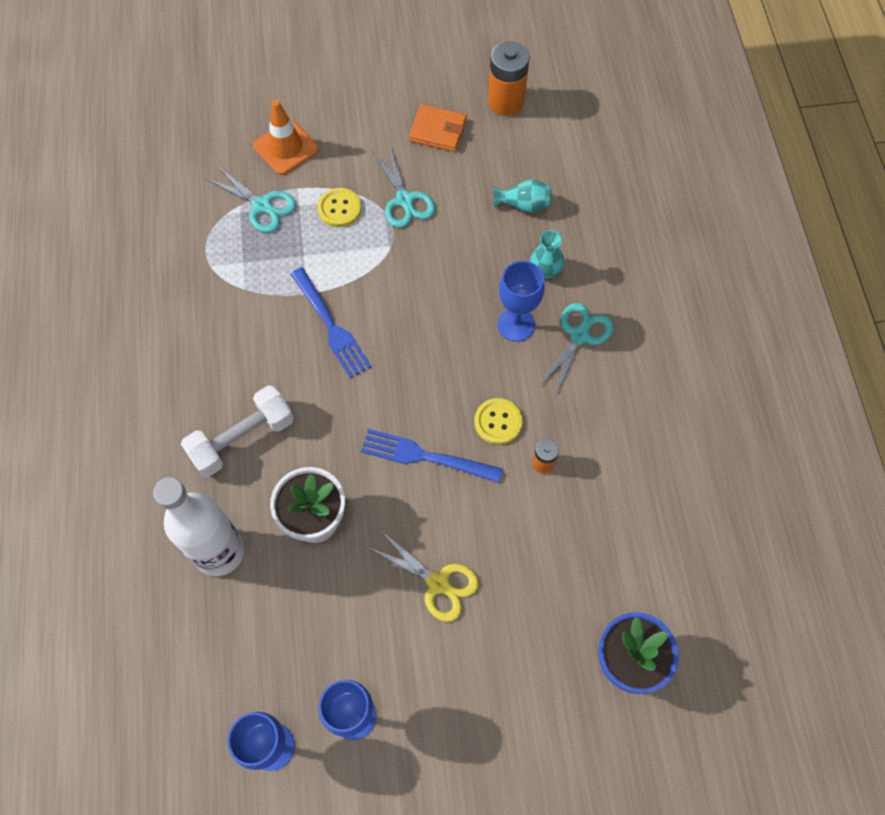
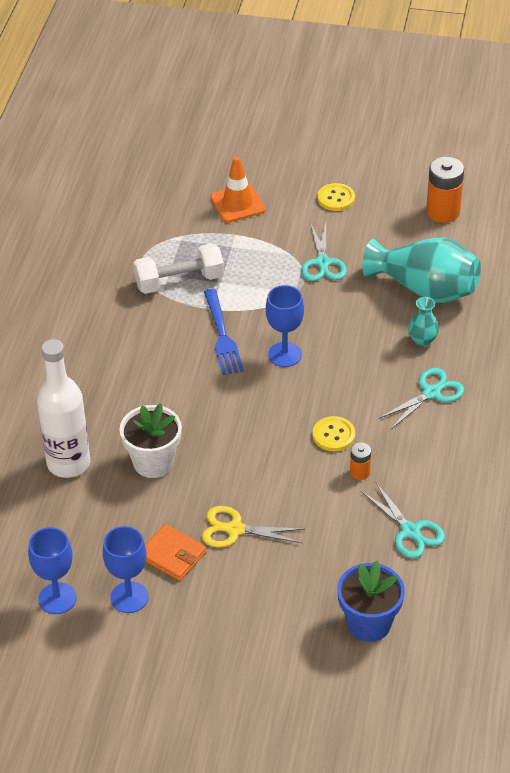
camera: 20 degrees right, 20 degrees down
white dumbbell [181,386,294,477] -> white dumbbell moved to [133,243,224,294]
turquoise scissors [205,166,296,233] -> turquoise scissors moved to [361,483,445,559]
yellow button [318,188,361,227] -> yellow button moved to [318,183,355,211]
blue fork [361,429,503,483] -> none
yellow scissors [369,530,479,622] -> yellow scissors turned 135 degrees clockwise [202,506,305,548]
orange wallet [409,104,467,152] -> orange wallet moved to [145,524,206,581]
turquoise vase [493,179,551,213] -> turquoise vase [362,237,481,303], size x2.19
blue goblet [497,261,545,342] -> blue goblet moved to [266,285,304,367]

